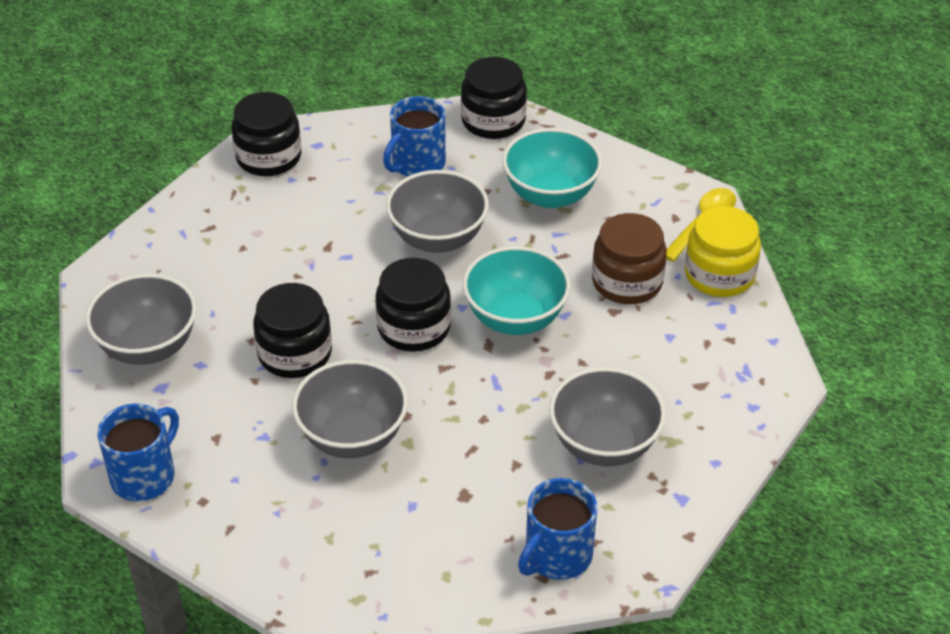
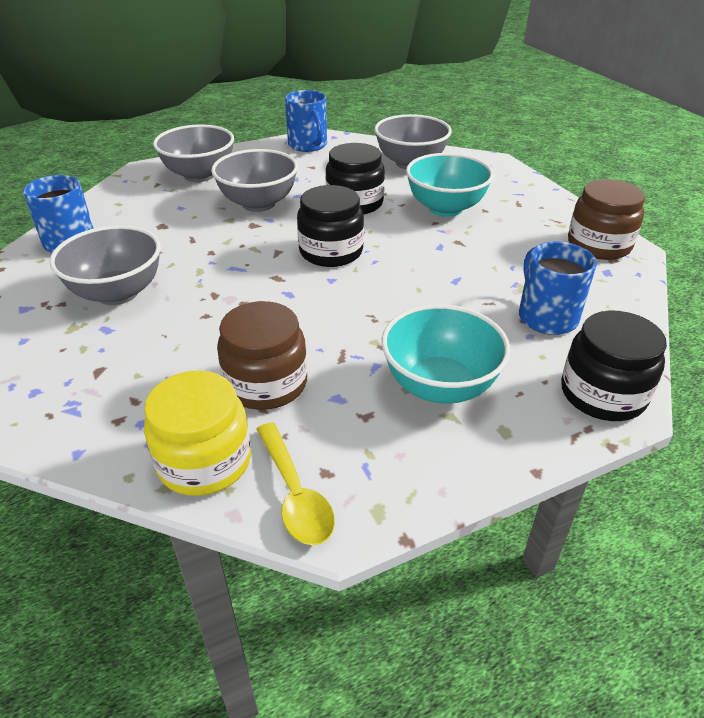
camera: 120 degrees right, 5 degrees down
black jar [232,92,301,176] -> brown jar [568,179,645,260]
grey bowl [386,170,489,253] -> grey bowl moved to [153,125,234,182]
turquoise bowl [463,246,571,335] -> turquoise bowl moved to [406,153,494,217]

